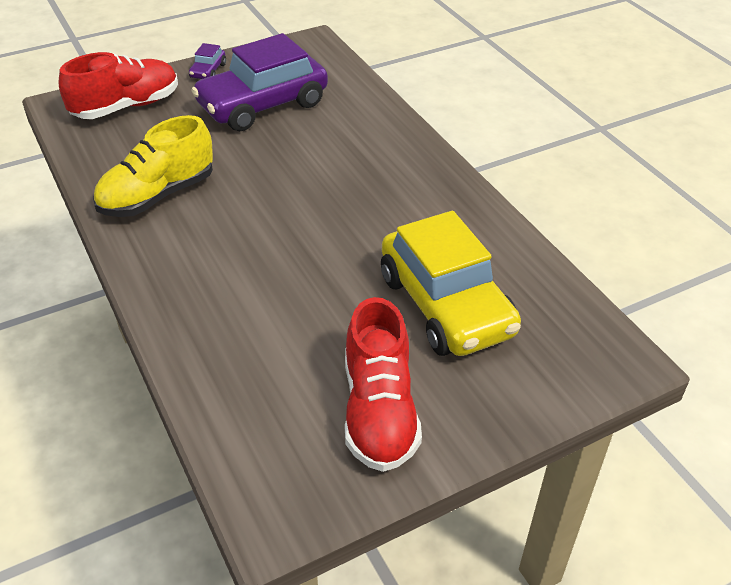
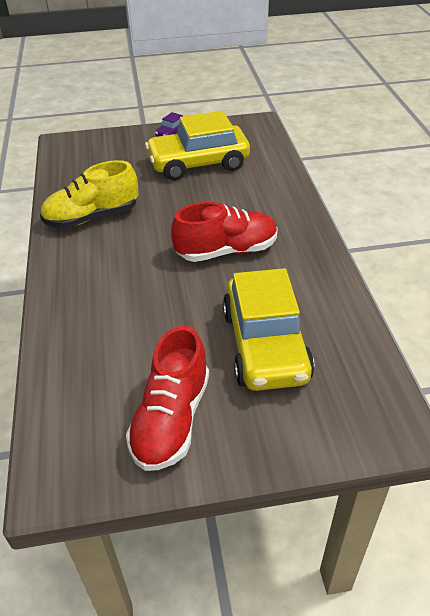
camera: 20 degrees right, 0 degrees up
red shoe [59,52,178,119] -> red shoe moved to [171,202,278,262]
purple car [191,33,328,131] -> yellow car [145,111,250,180]

